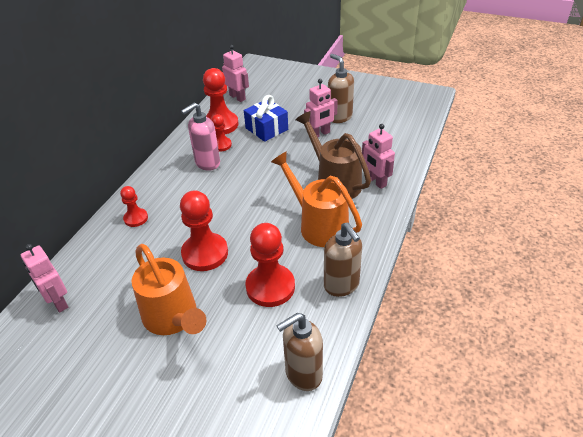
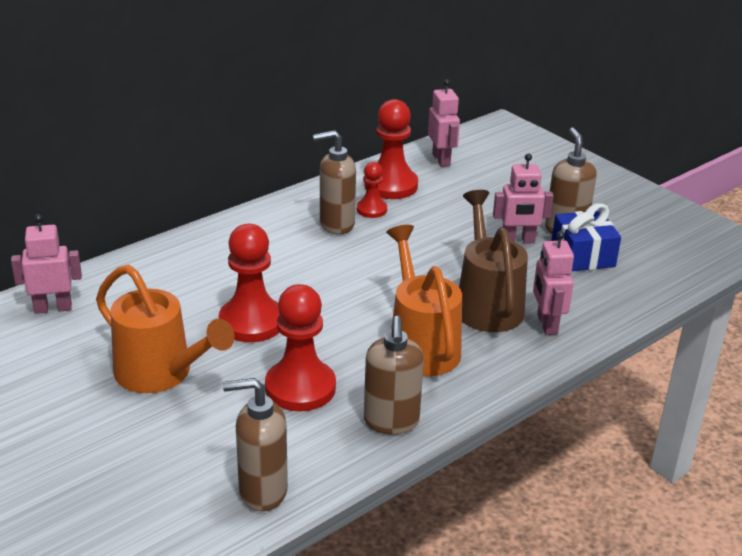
camera: 25 degrees right, 10 degrees down
pink robot [21,244,68,312] -> pink robot turned 90 degrees clockwise [11,214,82,314]
red pawn [120,186,148,227] -> none
orange watering can [132,244,206,335] -> orange watering can turned 45 degrees counterclockwise [96,265,235,393]
pink soap dispenser [181,103,220,171] -> brown soap dispenser [313,130,356,234]
blue gift [244,95,288,142] -> blue gift moved to [552,203,621,271]

